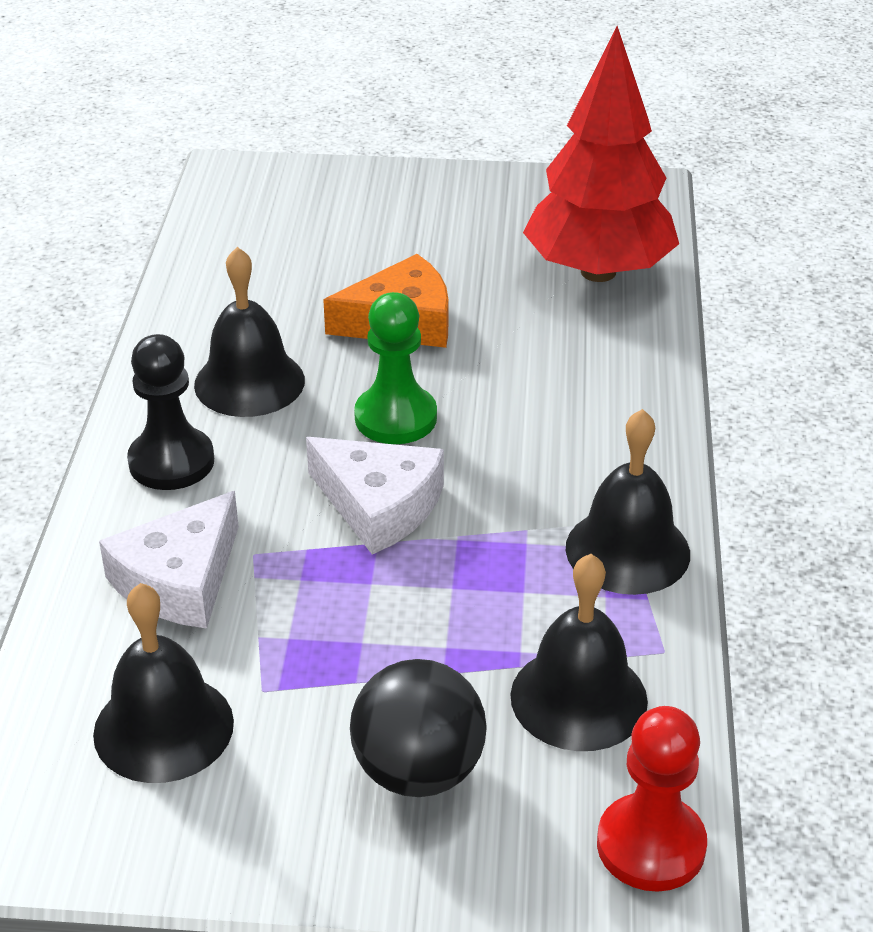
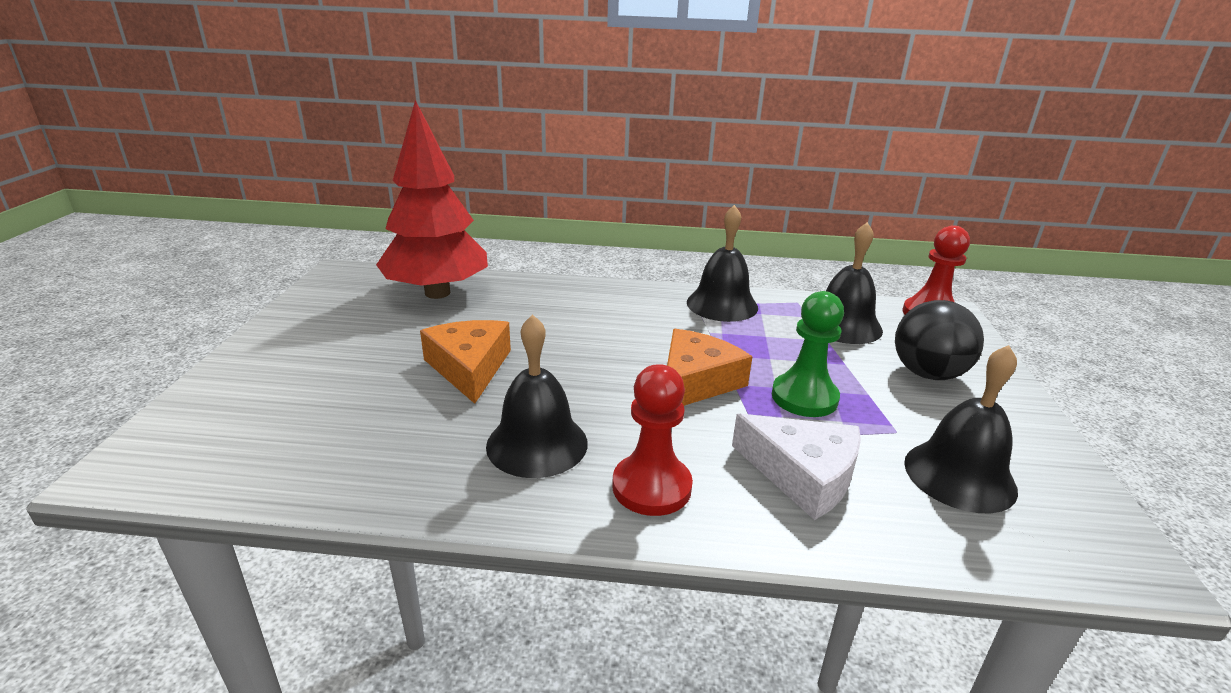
camera: 90 degrees left, 10 degrees down
black pawn [127,334,214,490] -> red pawn [612,364,693,516]
white cheese [306,437,444,555] -> orange cheese [667,329,752,406]
green pawn [354,292,437,444] -> green pawn moved to [772,291,844,417]

